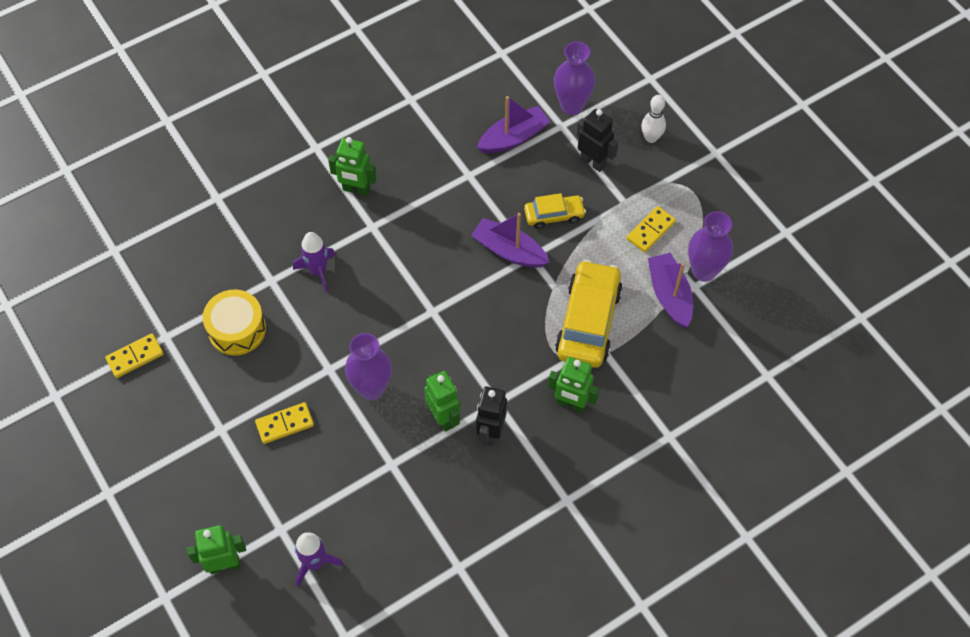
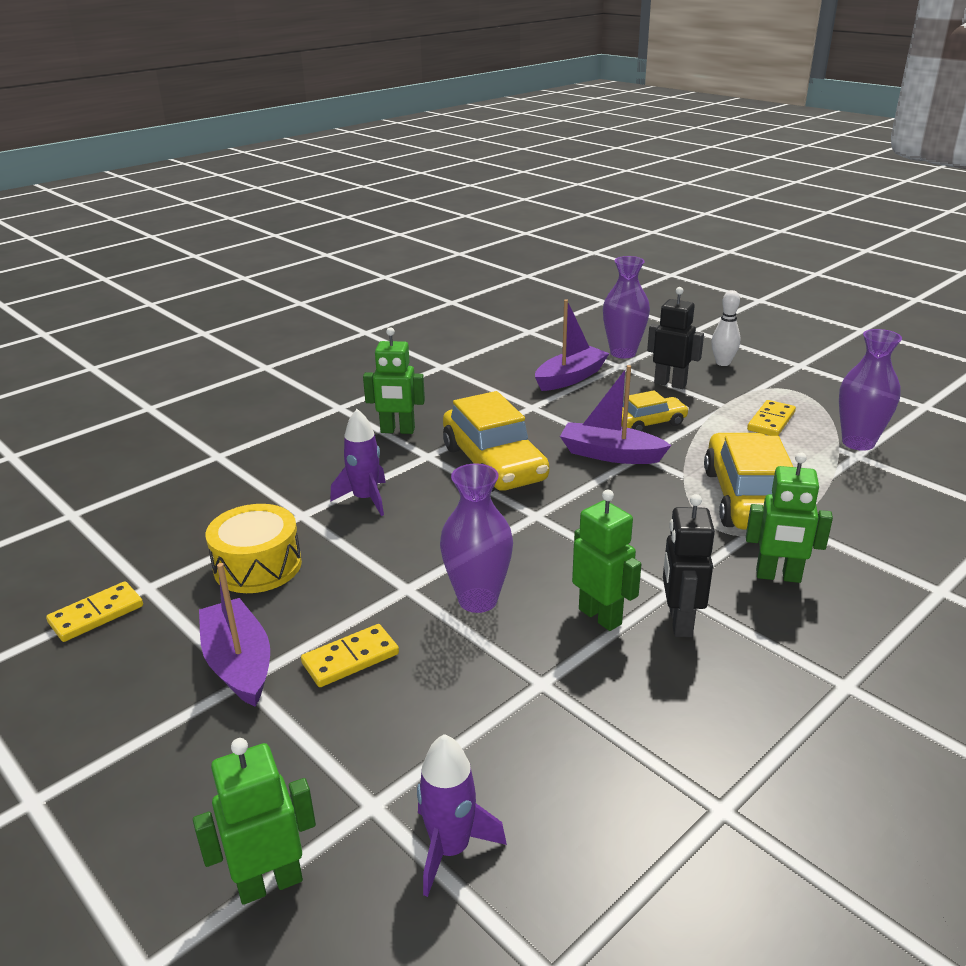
camera: 10 degrees left, 30 degrees down
purple boat [648,253,693,328] -> purple boat moved to [199,563,270,707]
none -> yellow car [443,391,550,492]

